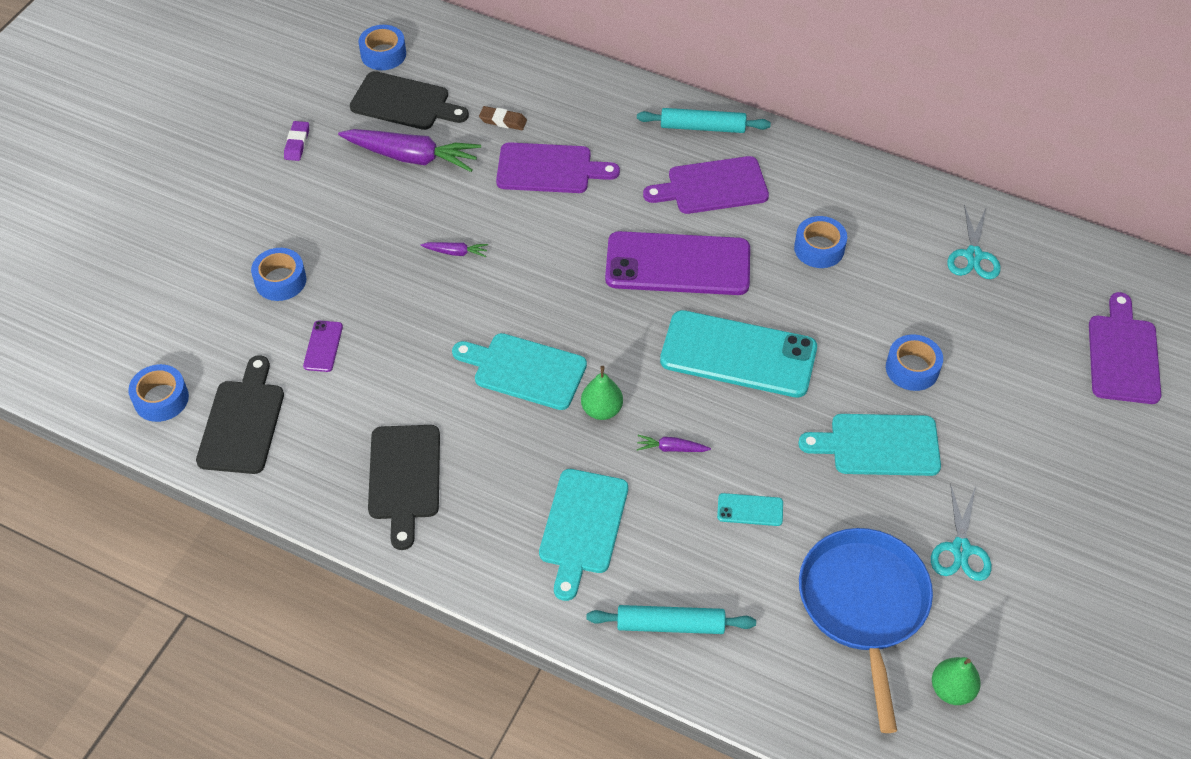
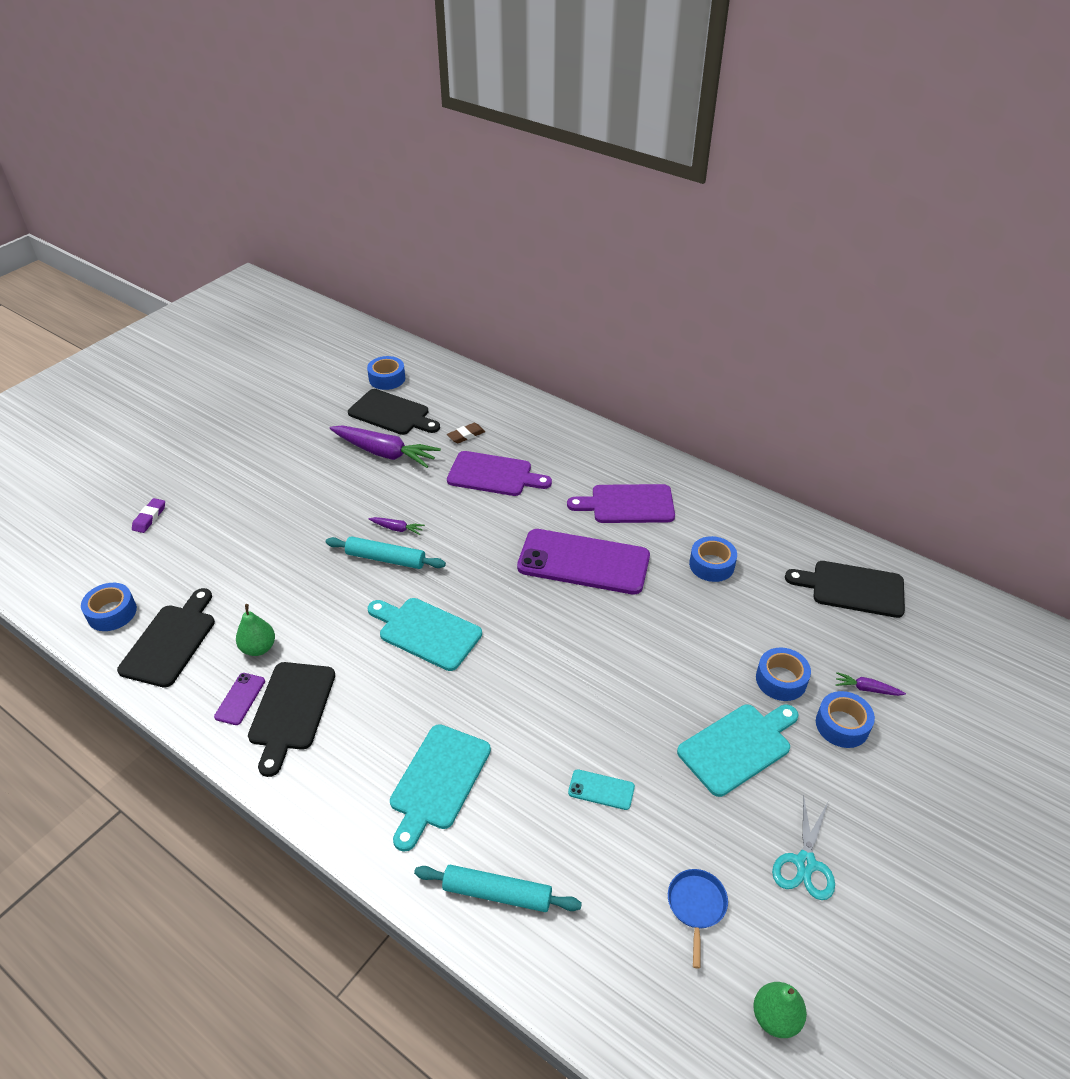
camera: 10 degrees right, 10 degrees down
blue tape [251,248,306,301] -> blue tape moved to [816,691,875,748]
purple eraser [284,121,309,161] -> purple eraser moved to [132,498,165,533]
purple phone [303,320,343,372] -> purple phone moved to [214,673,265,725]
brown eraser [479,106,527,130] -> brown eraser turned 60 degrees counterclockwise [447,423,485,444]
green pear [581,366,623,420] -> green pear moved to [236,604,275,656]
turquoise rolling pin [637,108,771,133] -> turquoise rolling pin moved to [326,536,446,569]
purple carrot [637,435,711,452] -> purple carrot moved to [836,672,906,696]
turquoise phone [660,310,817,398] -> none
turquoise cutting board [798,414,941,476] -> turquoise cutting board turned 135 degrees clockwise [677,704,799,797]
blue pan [799,528,933,733] -> blue pan [668,869,728,969], size x0.44
turquoise scissors [947,204,1001,279] -> black cutting board [785,561,905,618]
purple cutting board [1089,292,1161,404] -> none

